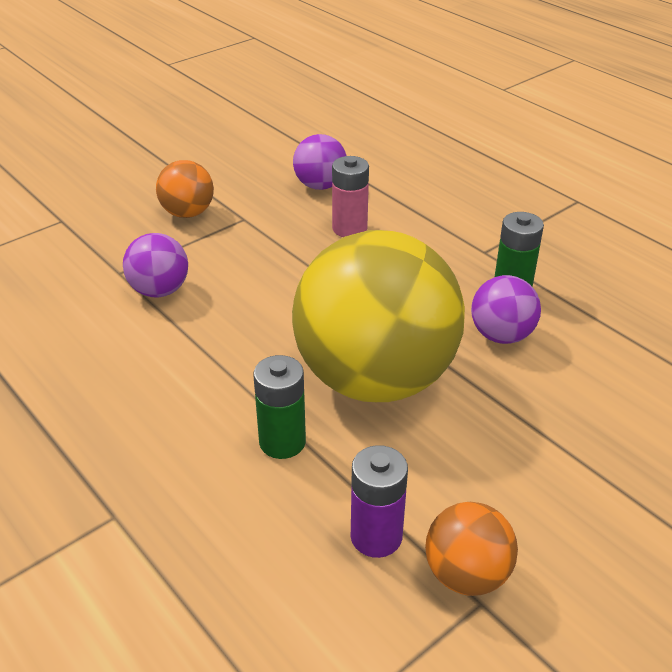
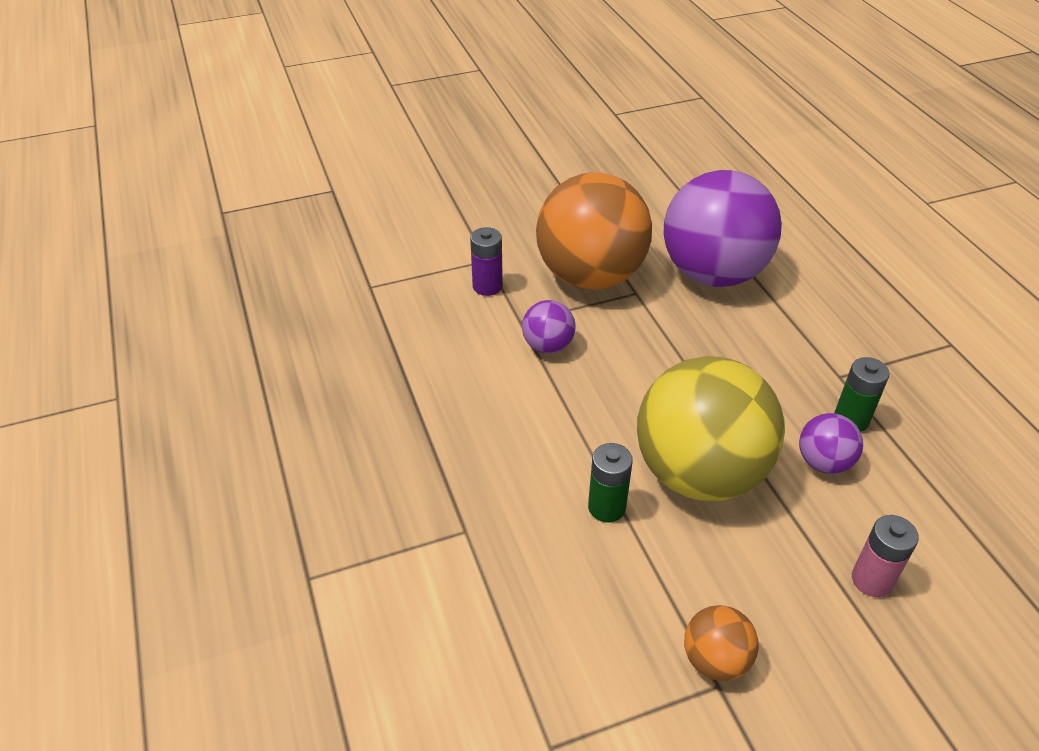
camera: 20 degrees right, 5 degrees up
orange ball [156,160,214,218] -> orange ball [536,172,652,290], size x2.28
purple ball [293,134,346,190] -> purple ball [663,170,782,287], size x2.28
pink battery [332,156,369,237] -> pink battery moved to [852,515,919,597]
purple battery [351,445,408,558] -> purple battery moved to [470,227,503,296]

